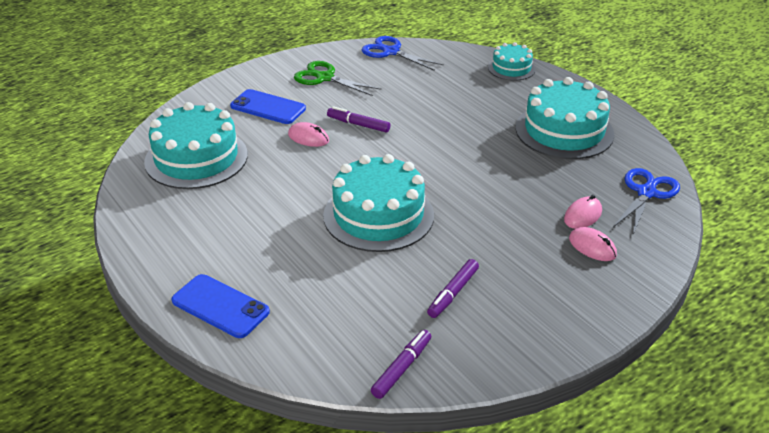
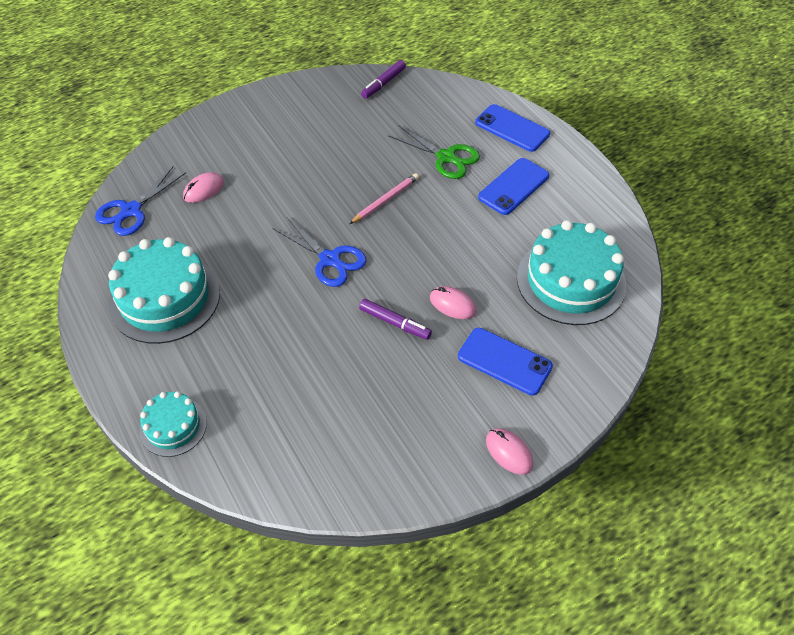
camera: 175 degrees left, 15 degrees up
green scissors [294,61,382,96] -> green scissors moved to [388,125,480,179]
turquoise cake [323,154,434,252] -> pink pencil [350,173,419,224]
blue scissors [361,36,444,71] -> blue scissors moved to [273,217,367,287]
purple marker [427,259,479,318] -> none
pink mouse [569,227,617,261] -> pink mouse moved to [486,428,533,475]
none -> blue phone [478,158,549,215]

